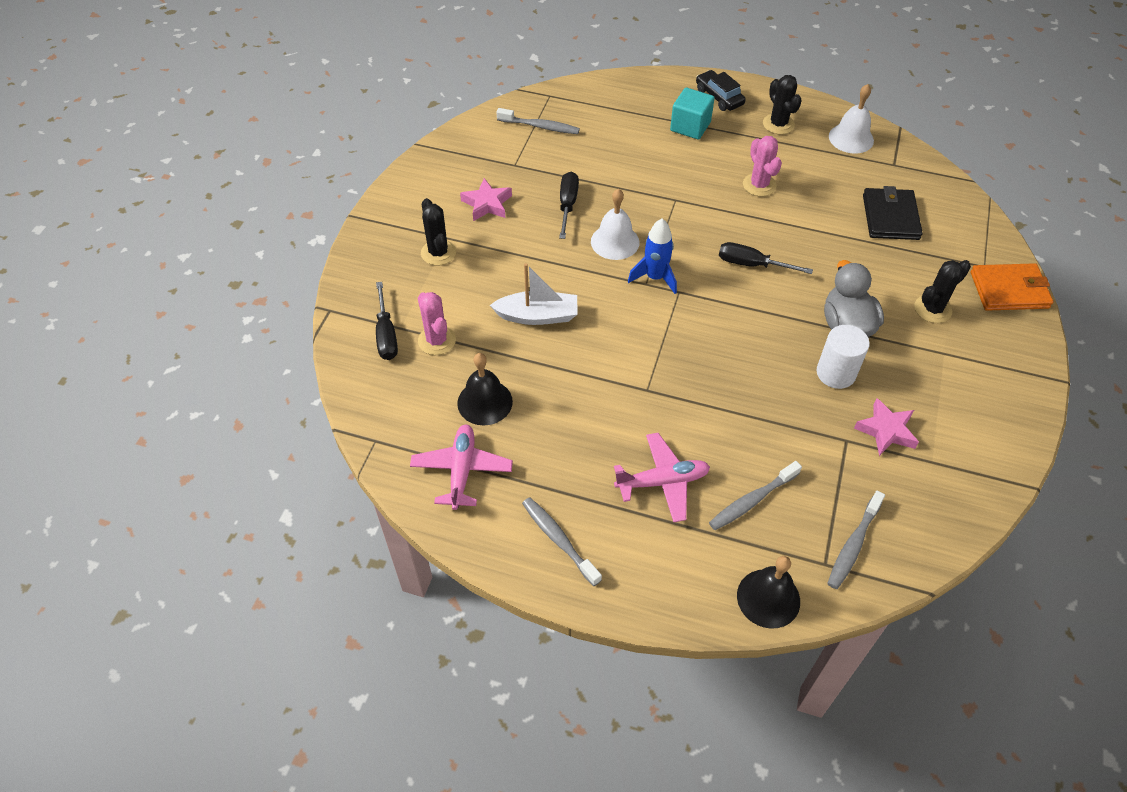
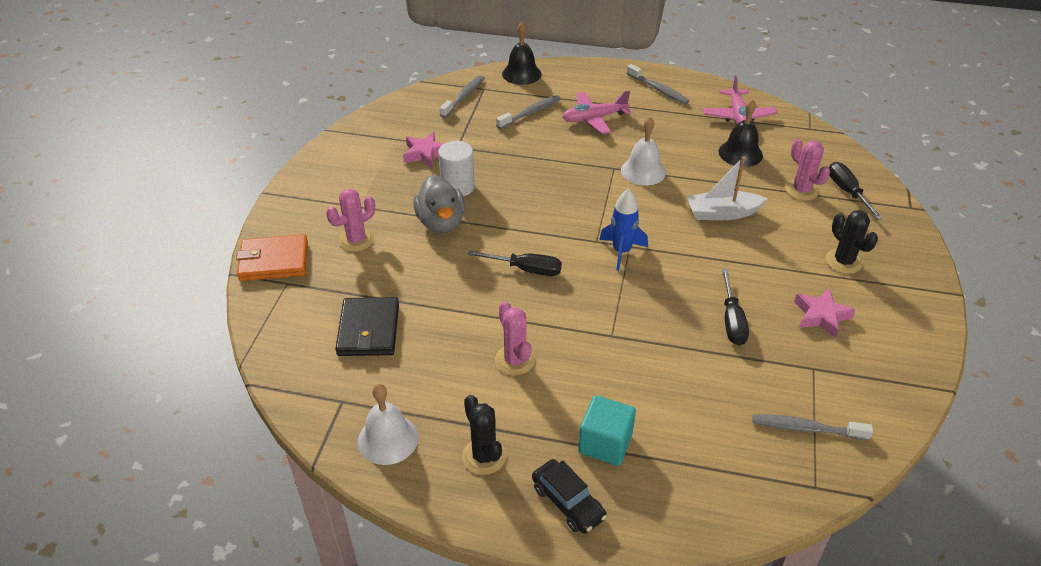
camera: 175 degrees right, 10 degrees down
white bell [591,189,639,260] -> white bell moved to [621,117,666,185]
black cactus [914,260,971,323] -> pink cactus [326,189,375,251]

